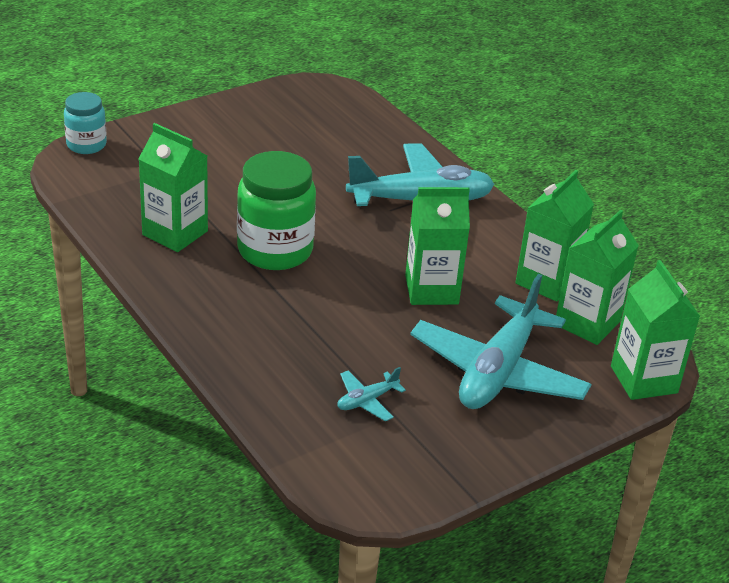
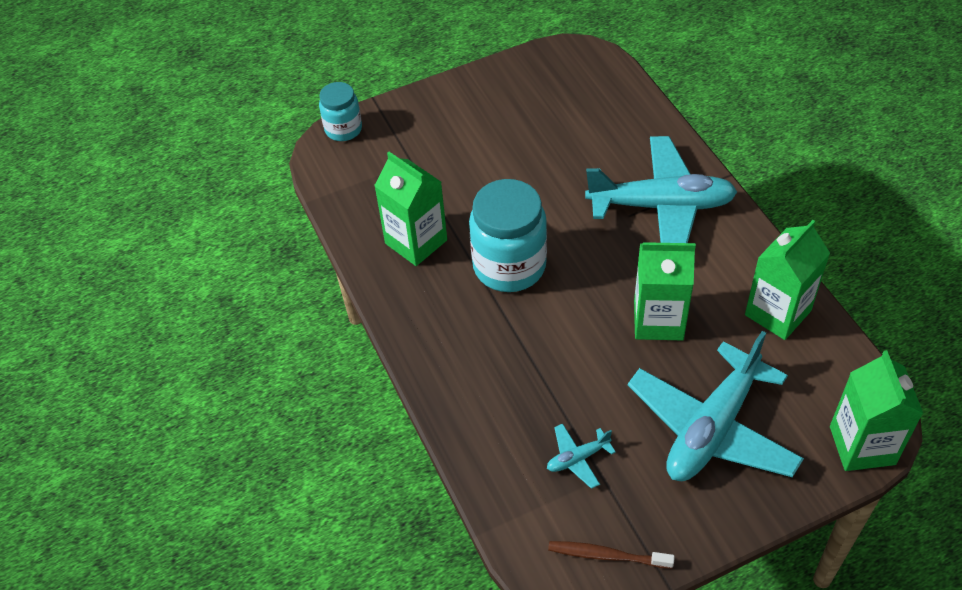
camera: 15 degrees right, 15 degrees up
green jar [237,151,316,270] -> turquoise jar [469,179,547,292]
green carton [556,210,639,345] -> none
none -> brown toothbrush [548,541,675,569]

